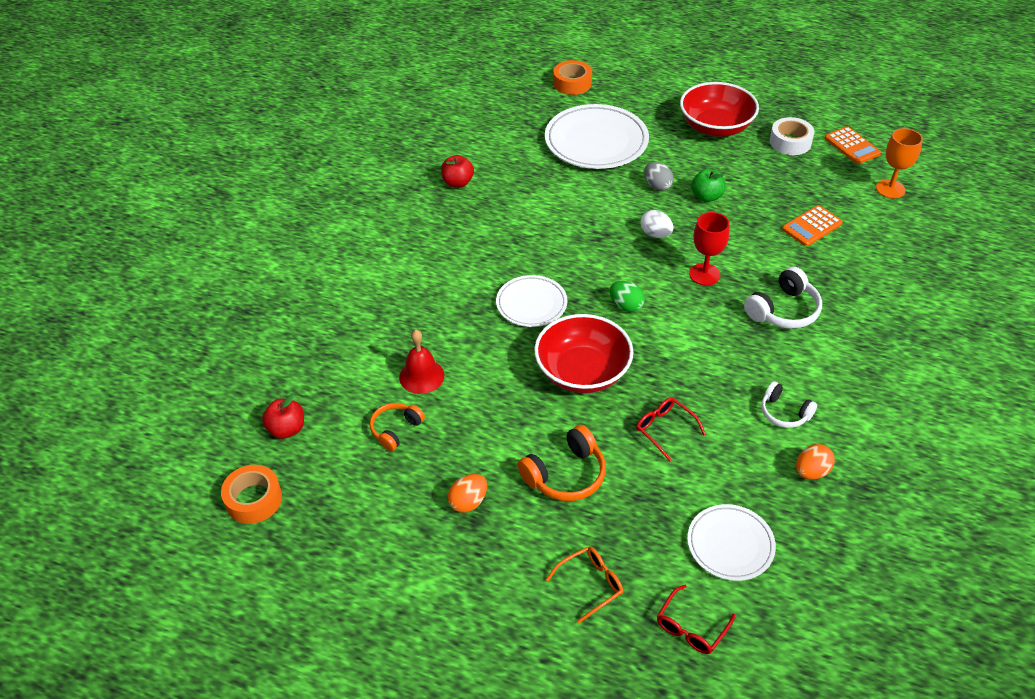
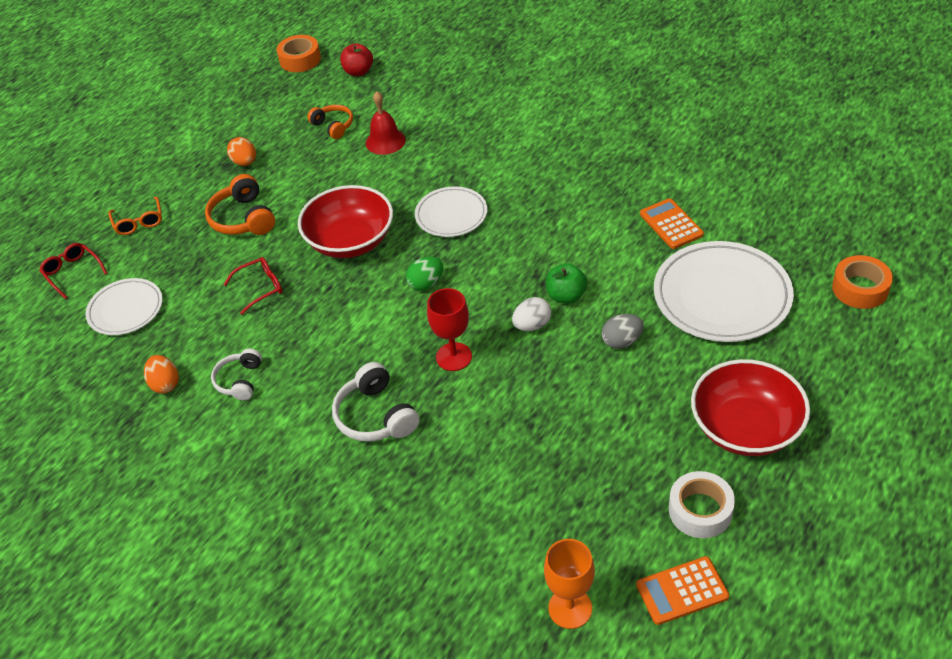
camera: 105 degrees right, 0 degrees up
red apple [441,155,474,188] -> none
green apple [691,169,725,202] -> green apple moved to [546,263,587,304]
white headphones [761,381,817,428] -> white headphones turned 45 degrees counterclockwise [211,349,262,400]
orange calculator [782,205,843,246] -> orange calculator moved to [640,198,704,249]

